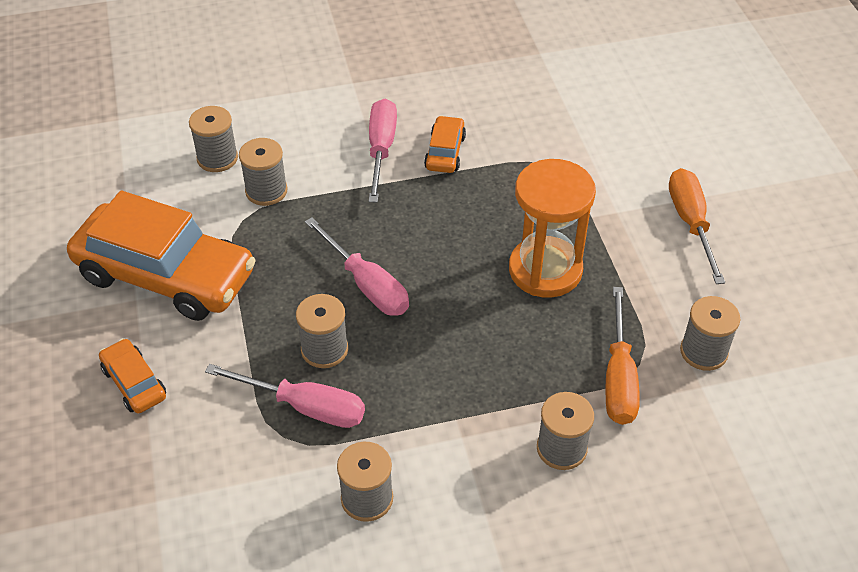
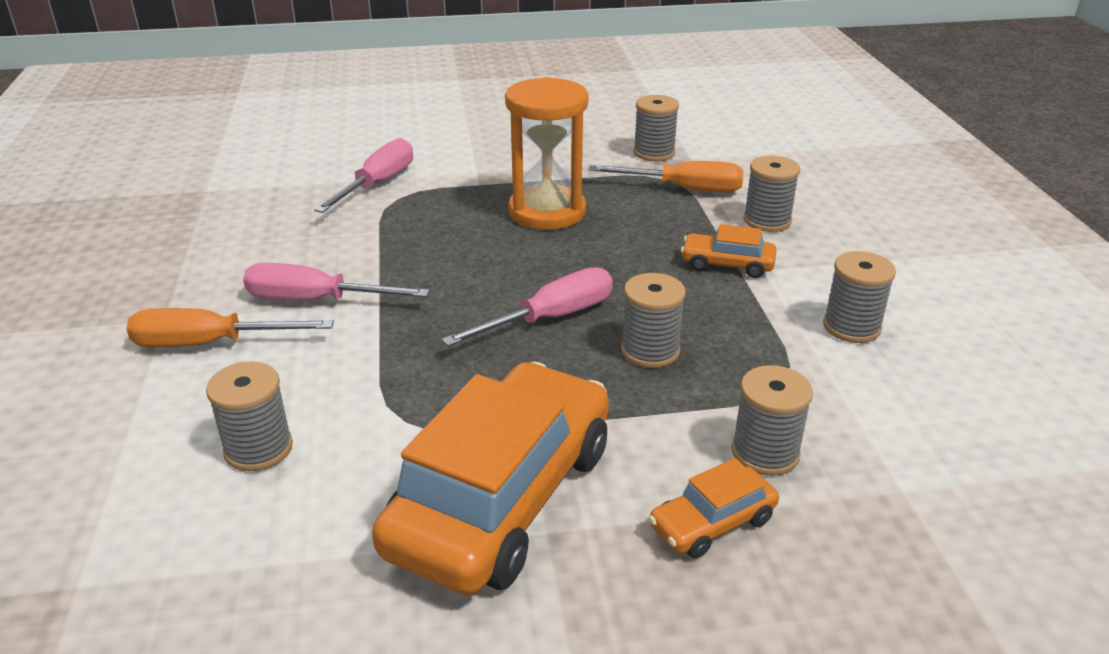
camera: 85 degrees left, 15 degrees down
pink screwdriver [205,364,365,428] -> pink screwdriver moved to [314,138,413,213]
grey spool [239,138,287,206] -> grey spool moved to [731,365,813,476]
orange car [424,116,466,173] -> orange car moved to [681,224,776,278]
orange screwdriver [669,168,725,284] -> orange screwdriver moved to [126,308,334,347]

